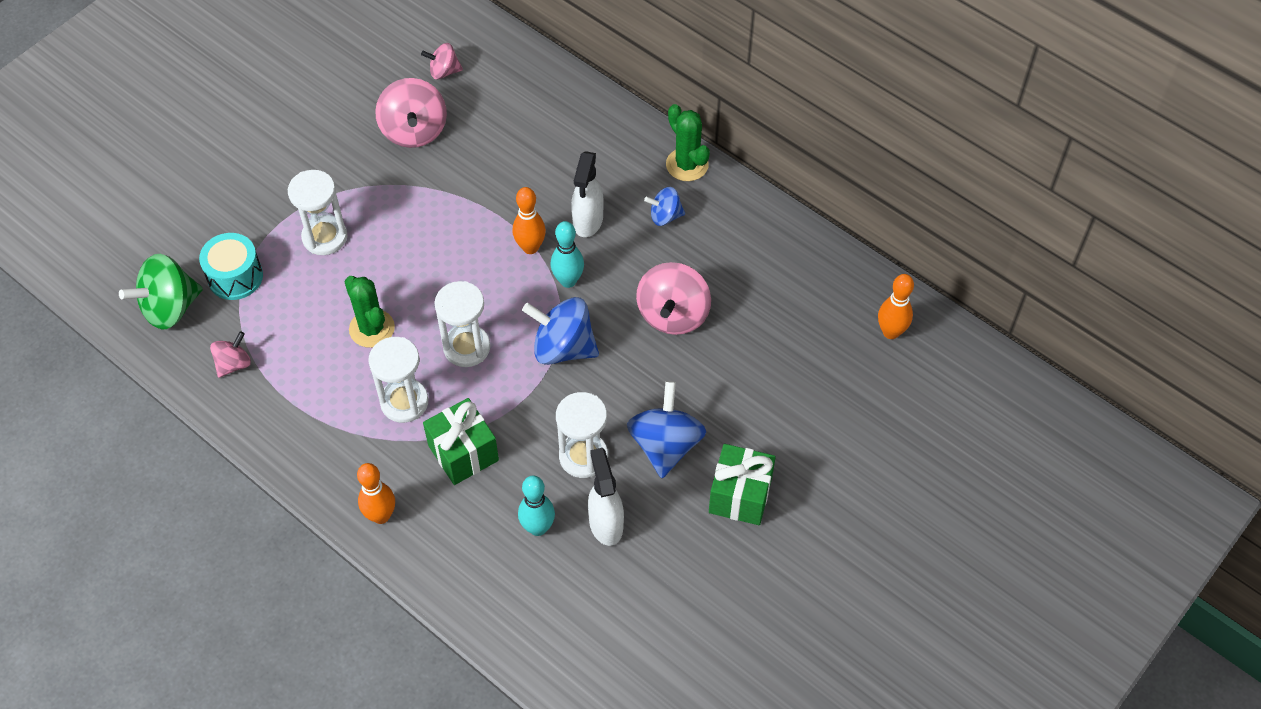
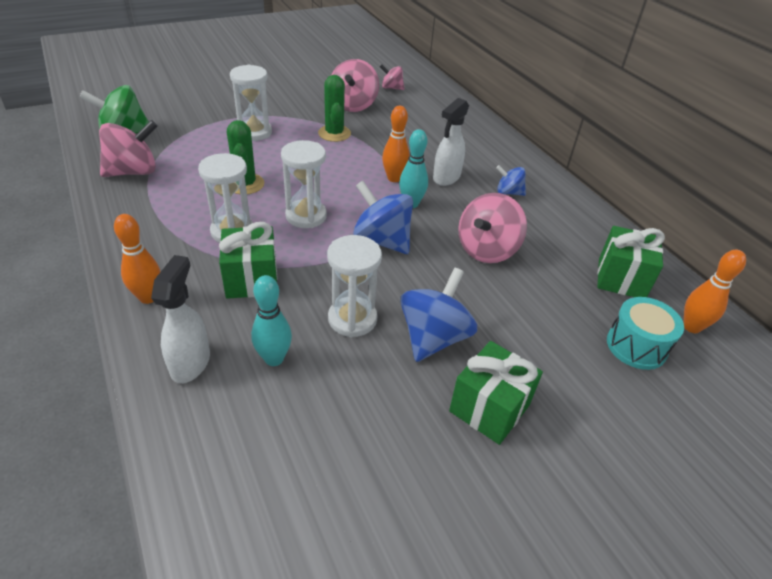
camera: 20 degrees right, 15 degrees down
turquoise drum [199,233,263,300] -> turquoise drum moved to [607,297,684,370]
pink spinning top [210,331,251,378] -> pink spinning top [99,120,158,177], size x1.78
white spray bottle [588,448,624,546] -> white spray bottle moved to [151,255,210,383]
green cactus [666,104,710,181] -> green cactus moved to [318,75,351,142]
none -> green gift [597,226,665,297]

